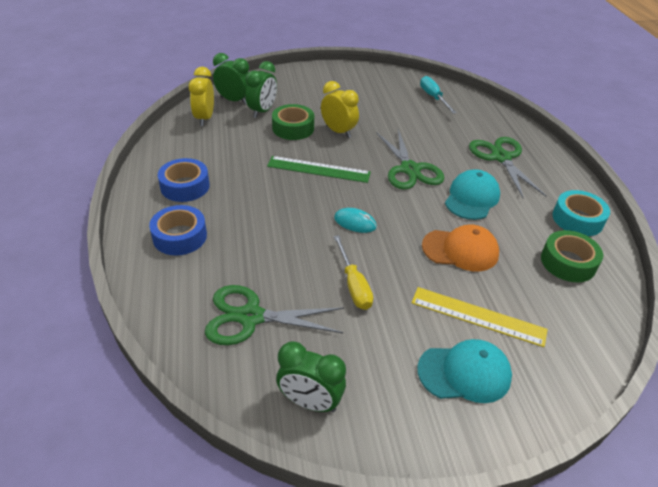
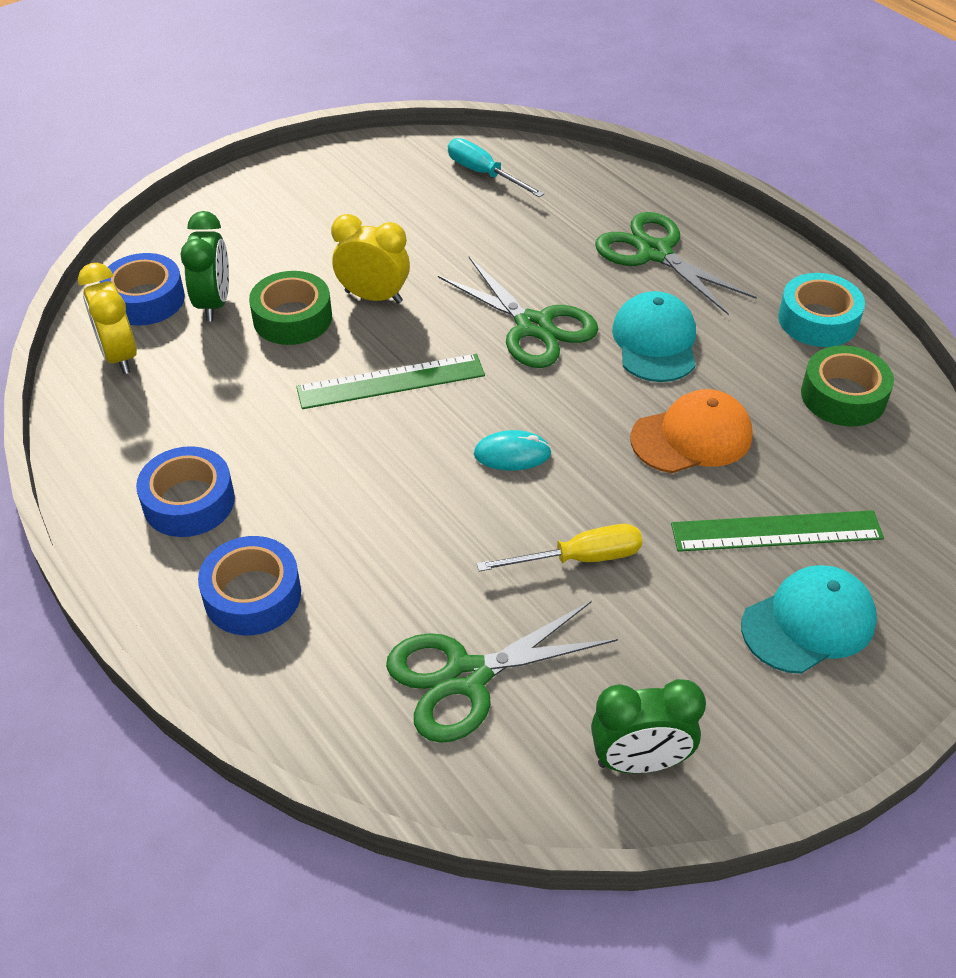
camera: 25 degrees left, 5 degrees up
green clock [213,53,249,104] -> blue tape [100,253,185,326]
yellow screwdriver [334,235,373,310] -> yellow screwdriver turned 60 degrees counterclockwise [477,524,642,572]
yellow ruler [411,287,548,347] -> green ruler [671,510,884,552]

